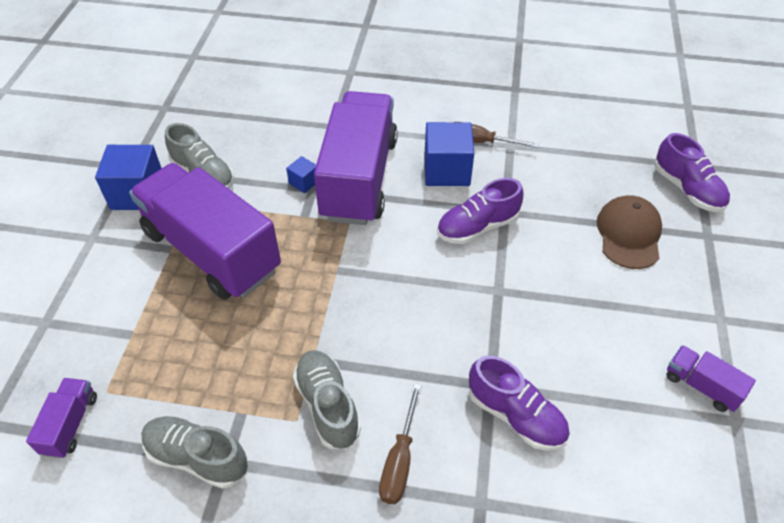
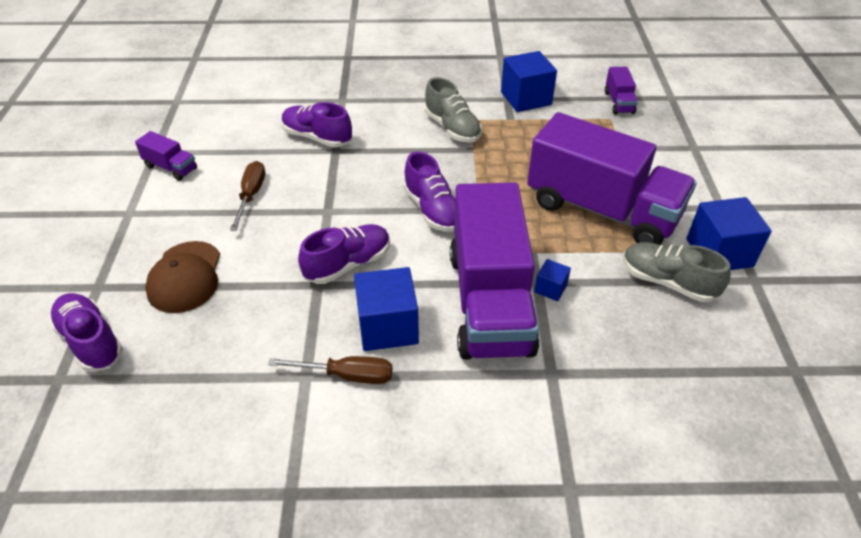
camera: 170 degrees right, 5 degrees down
grey shoe [141,416,248,489] -> blue cube [501,51,557,112]
brown screwdriver [379,383,422,504] -> brown screwdriver moved to [230,161,265,231]
none -> purple shoe [404,151,455,232]

